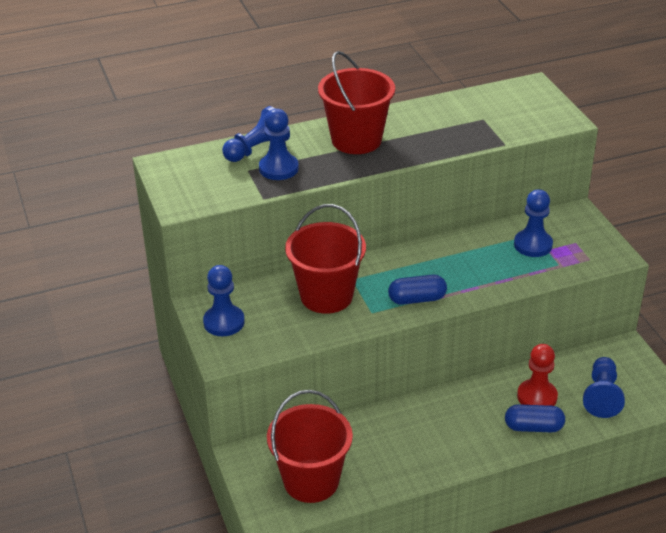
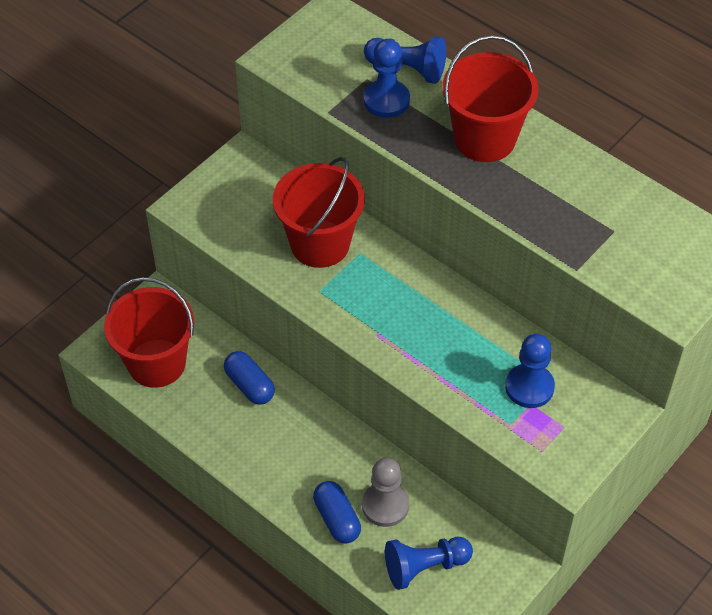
camera: 60 degrees right, 15 degrees up
blue pawn [203,265,245,336] -> none
blue capsule [388,275,447,305] -> blue capsule moved to [224,351,275,405]
red pawn [517,344,558,406] -> grey pawn [362,458,409,527]

